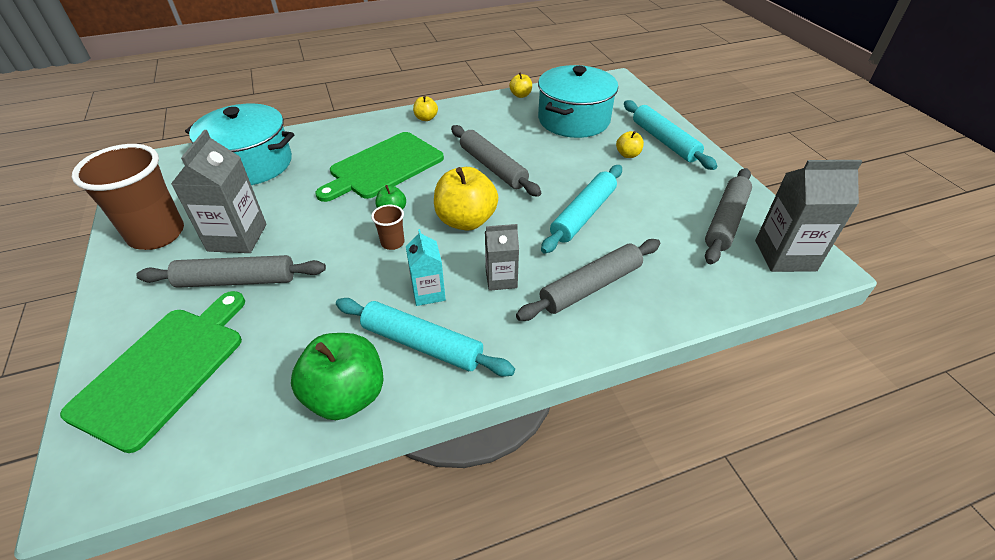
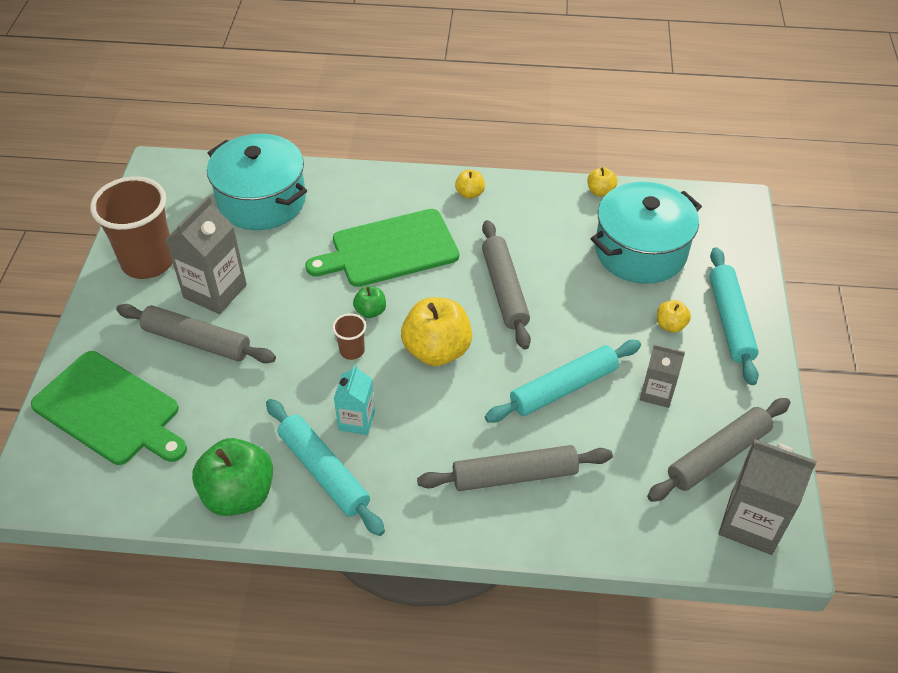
camera: 25 degrees right, 5 degrees up
green cutting board [60,291,245,453] -> green cutting board turned 75 degrees clockwise [31,351,187,465]
grey carton [485,224,519,291] -> grey carton moved to [640,344,685,408]

